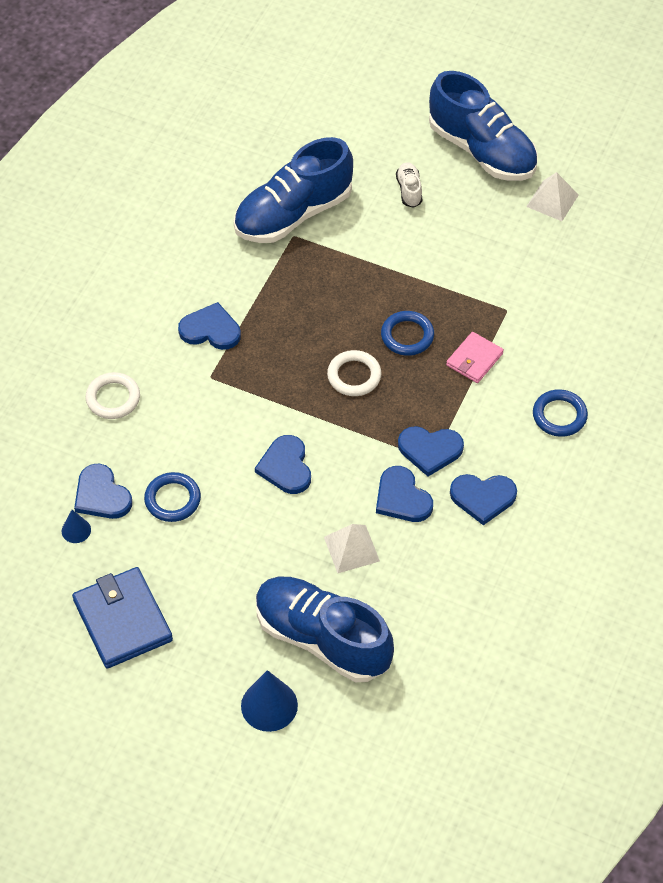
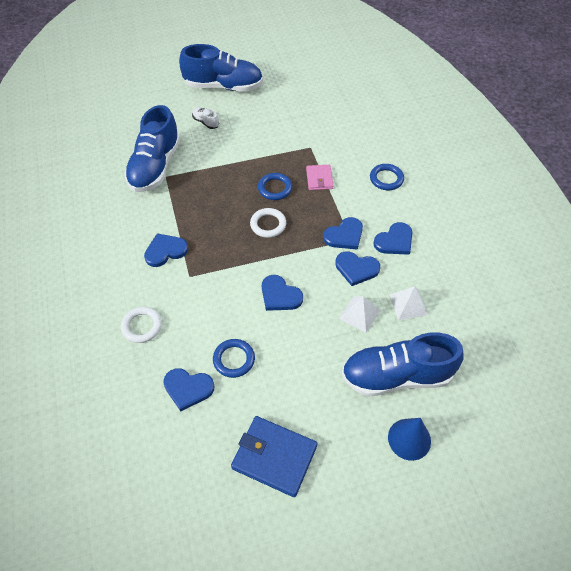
camera: 40 degrees left, 0 degrees up
blue cone [62,510,91,543] -> none
white pyramid [526,172,579,221] -> white pyramid moved to [389,286,428,320]

